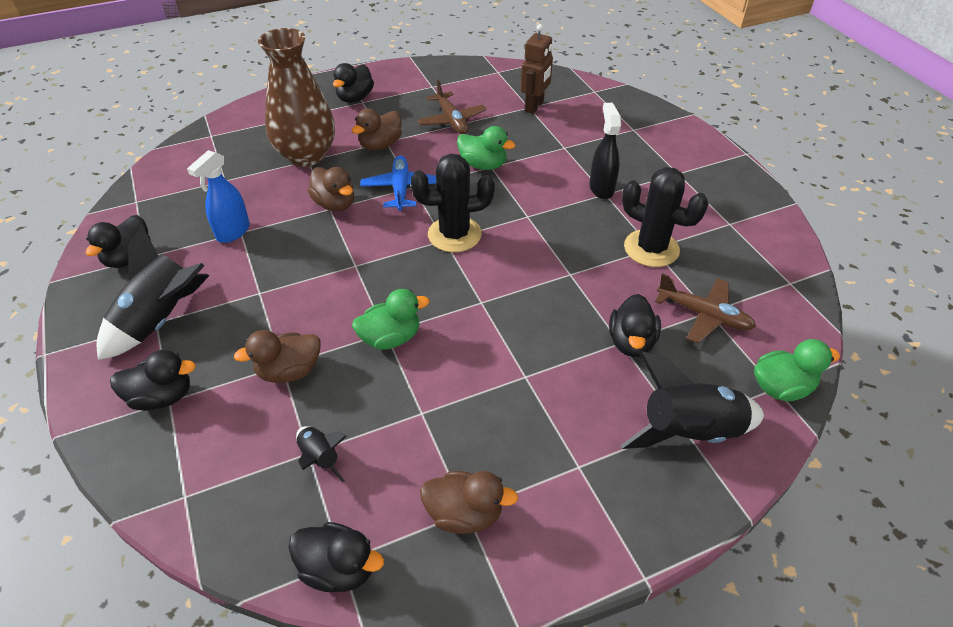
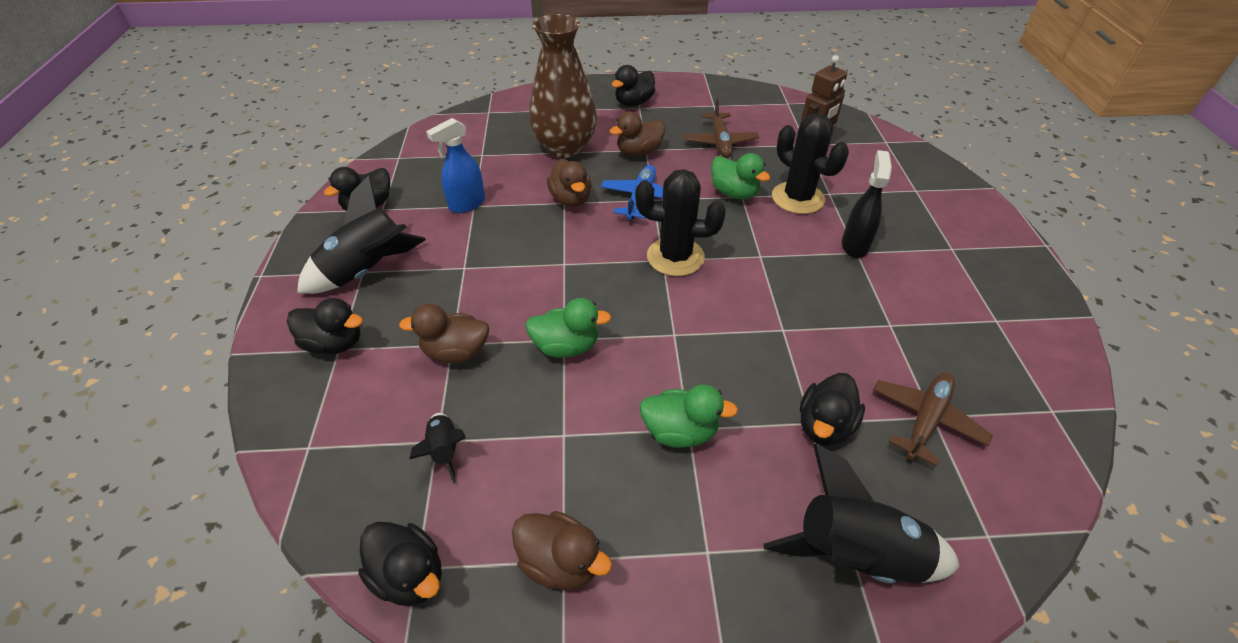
camera: 20 degrees right, 0 degrees up
black cactus [622,167,709,267] -> black cactus moved to [772,113,849,214]
brown plane [655,273,756,344] -> brown plane turned 105 degrees counterclockwise [873,372,993,466]
green duck [754,339,840,401] -> green duck moved to [639,385,738,448]

